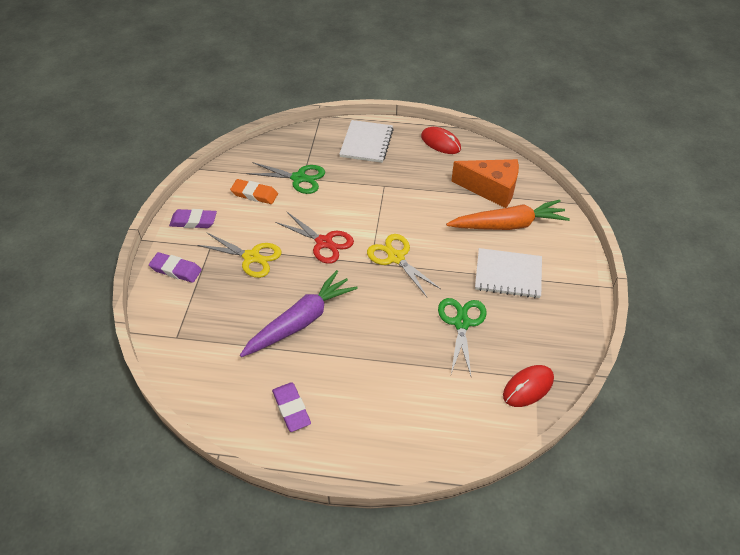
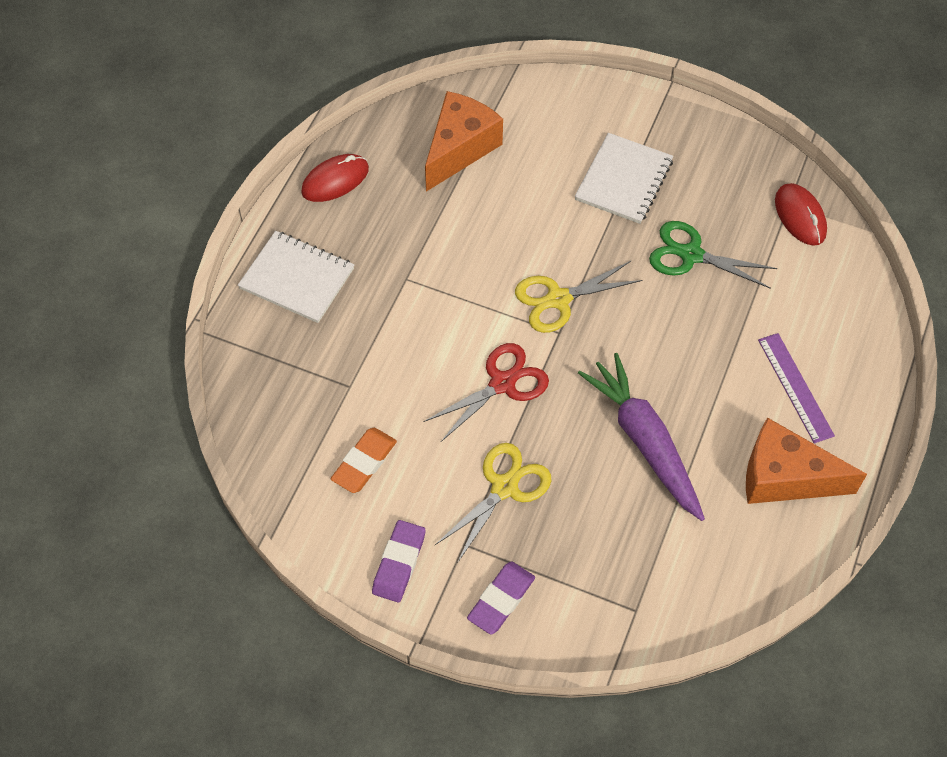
camera: 75 degrees left, 10 degrees up
green scissors [247,162,325,194] -> none
purple eraser [272,382,311,432] -> orange cheese [746,417,867,504]
orange carrot [446,200,570,230] -> none
none -> purple ruler [758,333,835,444]

